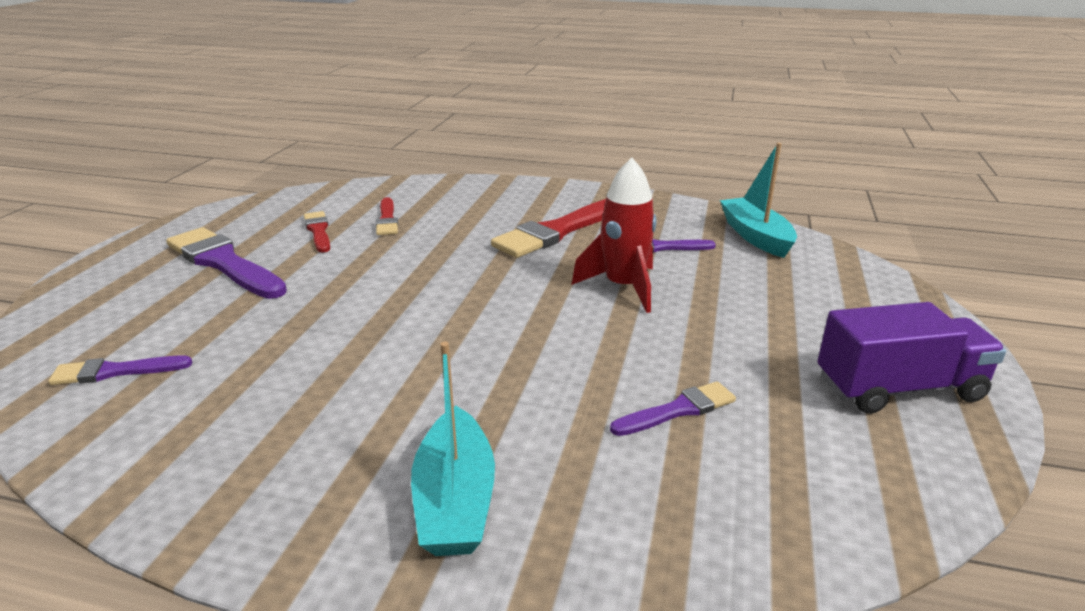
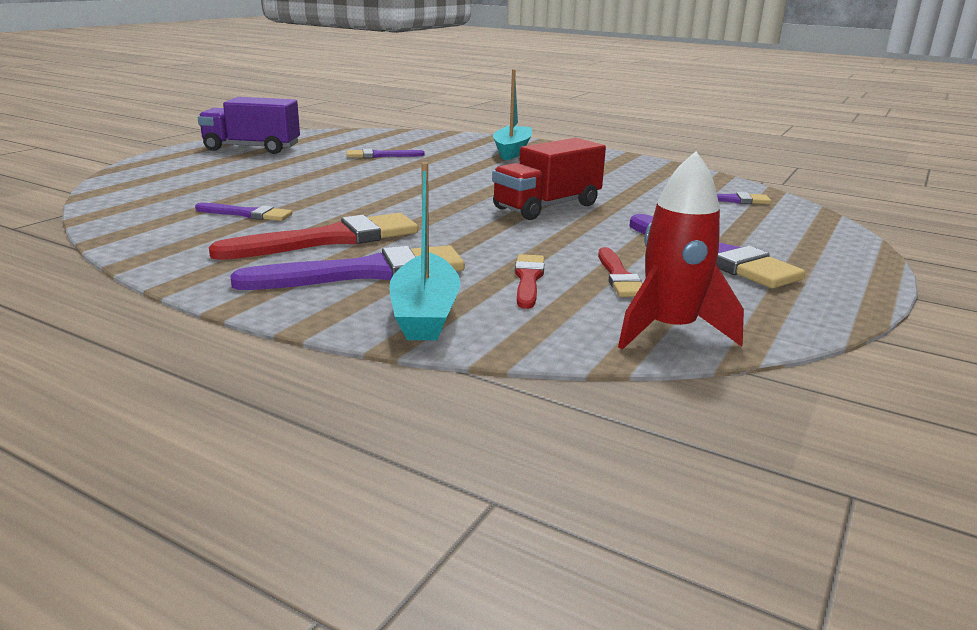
camera: 165 degrees left, 5 degrees down
red rocket [571,158,656,313] -> red rocket moved to [618,151,744,350]
turquoise boat [720,143,797,258] -> turquoise boat moved to [389,162,460,340]
none -> purple brush [230,245,465,290]
none -> red truck [492,138,606,220]

